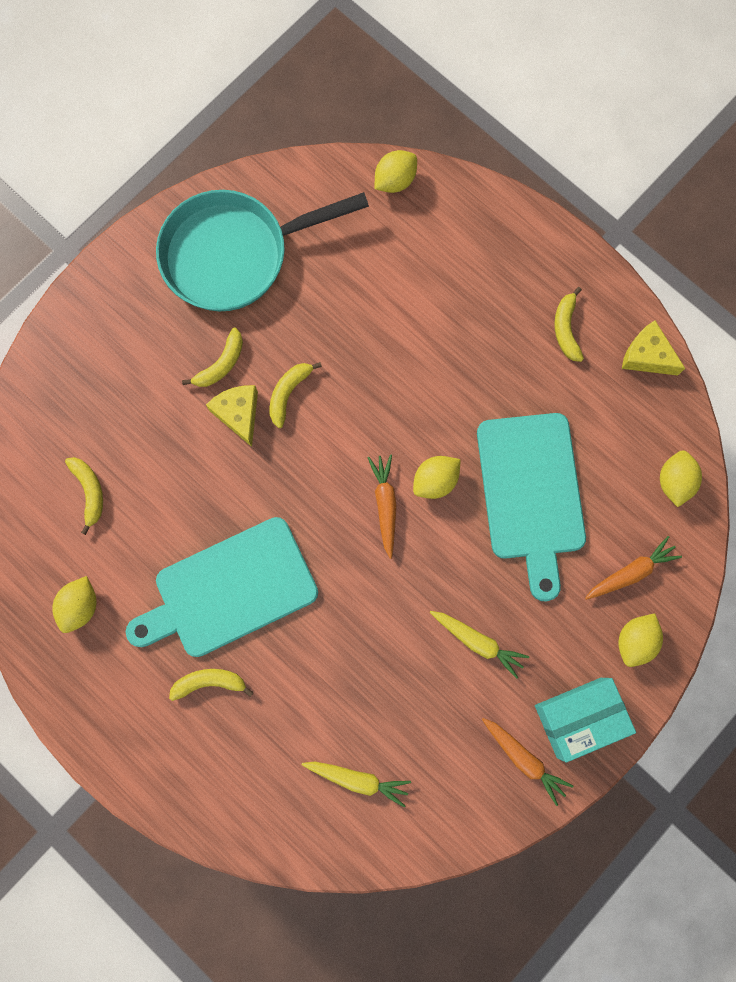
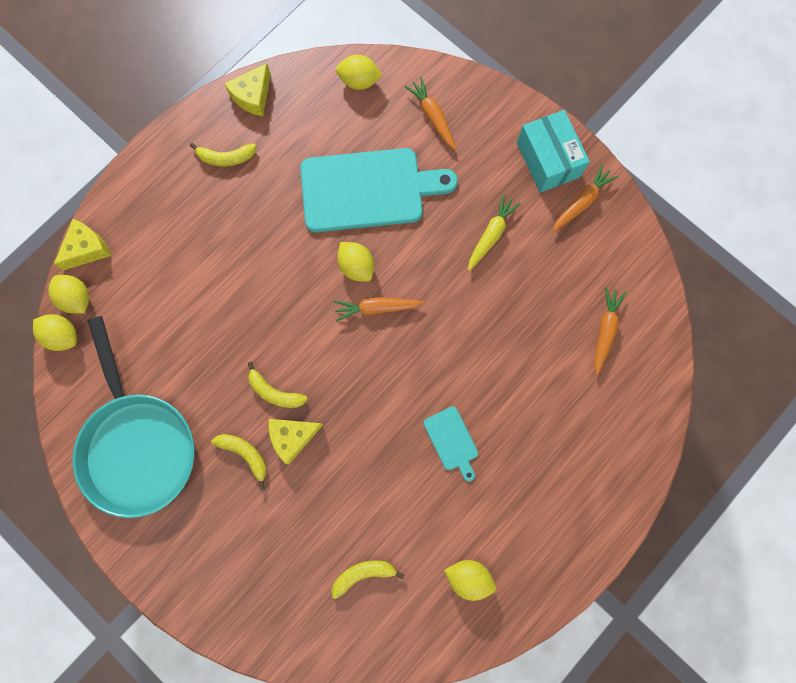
camera: 90 degrees left, 0 degrees up
turquoise cutting board [126,517,318,657] -> turquoise cutting board [423,406,478,481], size x0.45
yellow banana [169,669,254,701] -> none
yellow carrot [302,761,411,807] -> orange carrot [594,287,626,375]
yellow lemon [619,613,663,667] -> yellow lemon moved to [33,314,77,351]
none -> yellow cheese [53,219,111,270]

